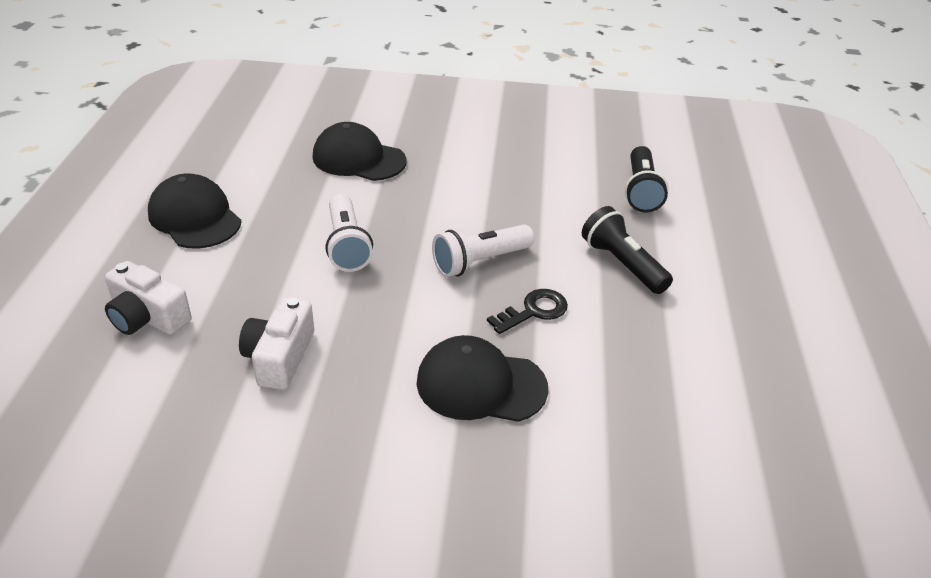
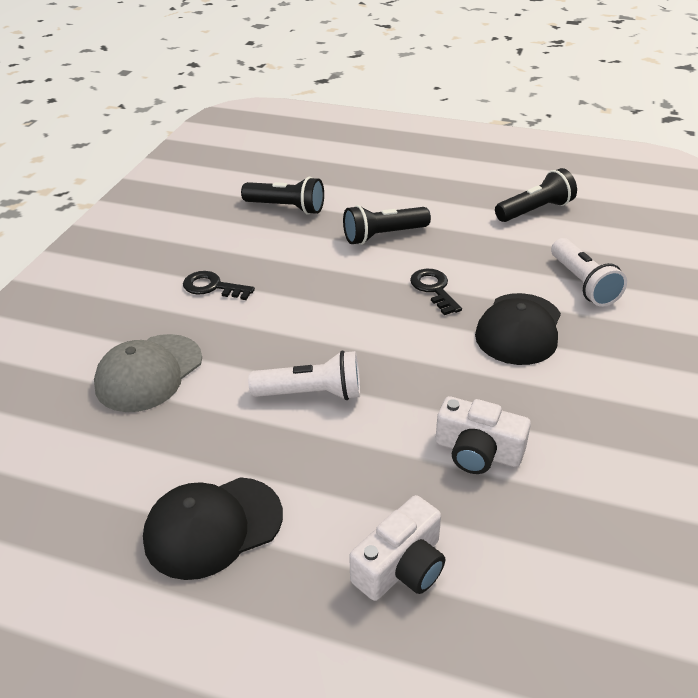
camera: 75 degrees left, 0 degrees up
black cap [312,122,407,181] -> grey cap [94,334,202,412]
white flashlight [432,224,534,277] -> white flashlight moved to [551,238,627,307]
none -> black key [183,271,255,300]
none -> black flashlight [495,168,577,222]

